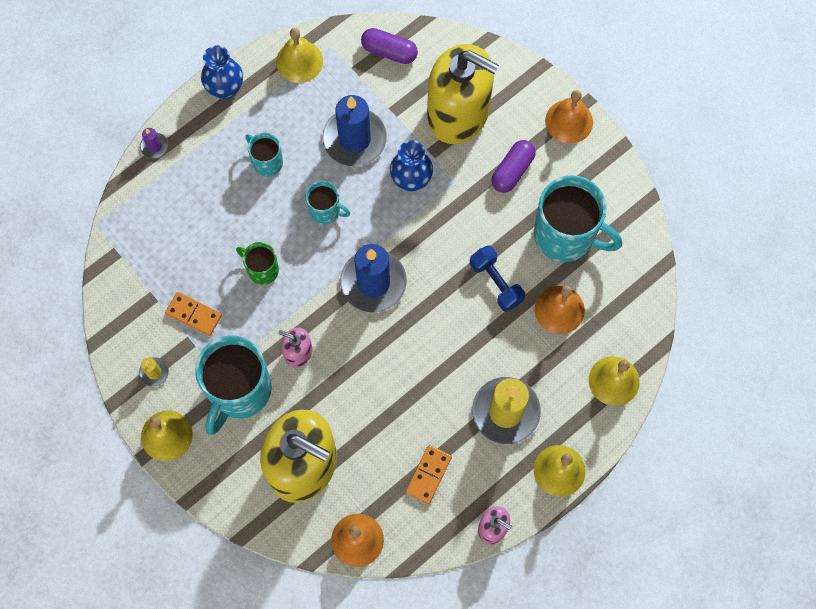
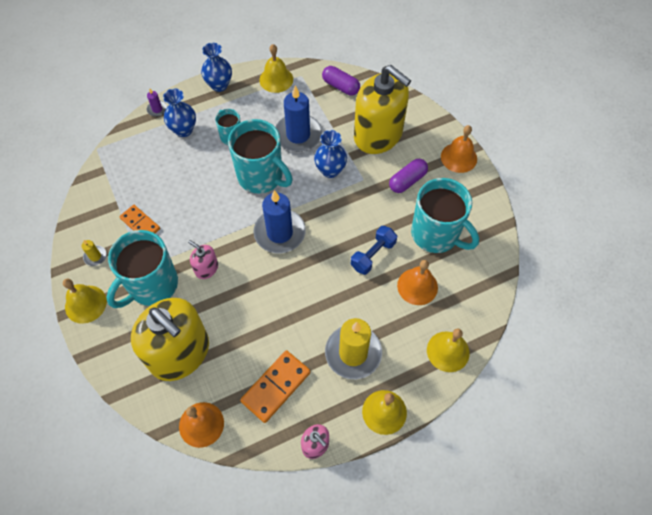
camera: 15 degrees right, 10 degrees down
green mug [236,242,279,285] -> none
turquoise mug [306,181,351,224] -> turquoise mug [228,119,293,193], size x1.96
orange domino [406,445,452,504] -> orange domino [240,350,311,423], size x1.52
blue dumbbell [470,245,525,312] -> blue dumbbell turned 60 degrees clockwise [351,226,397,275]
none -> blue vase [163,88,196,137]

